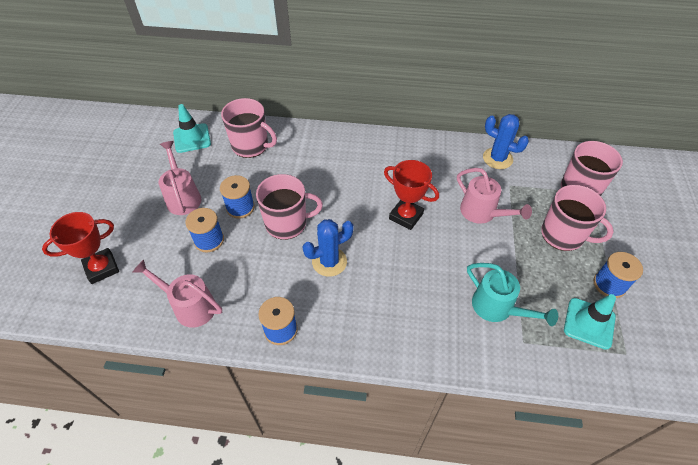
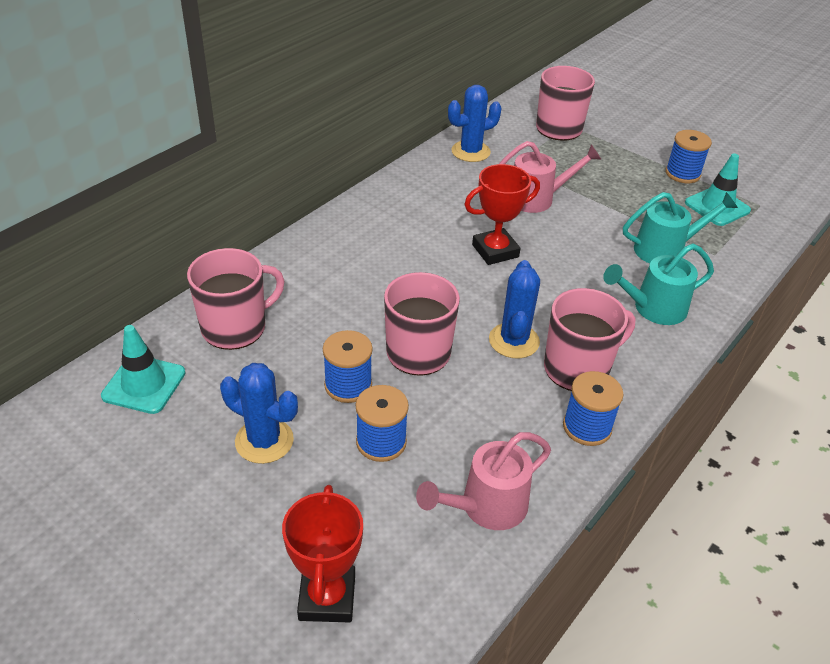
camera: 60 degrees left, 10 degrees down
pink watering can [159,141,201,215] -> blue cactus [220,363,298,464]
pink mug [541,185,614,251] -> pink mug moved to [544,288,636,391]
none -> turquoise watering can [603,244,714,325]

